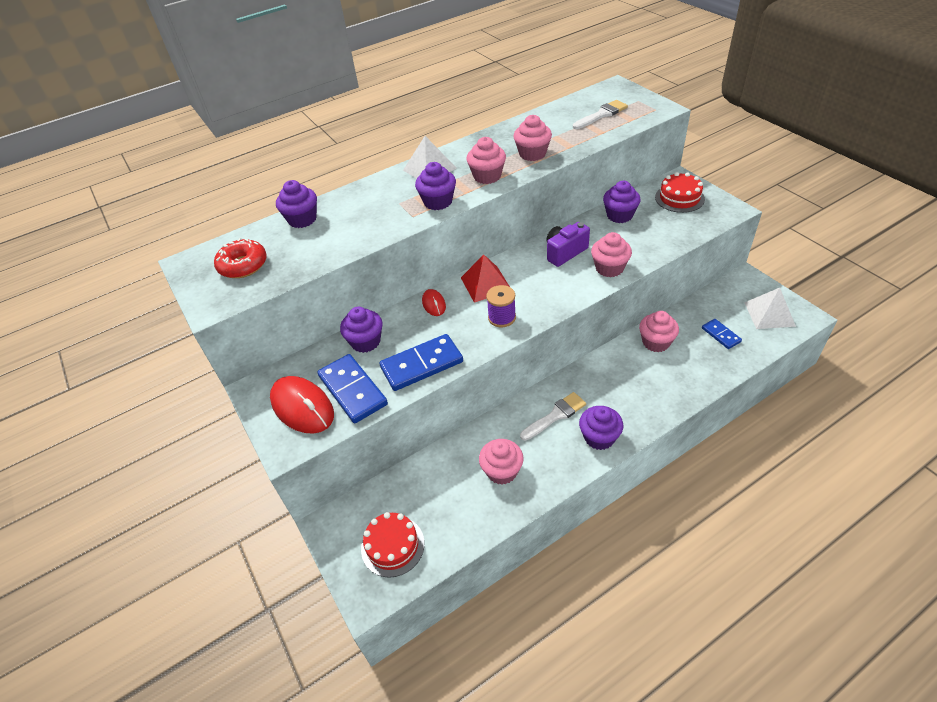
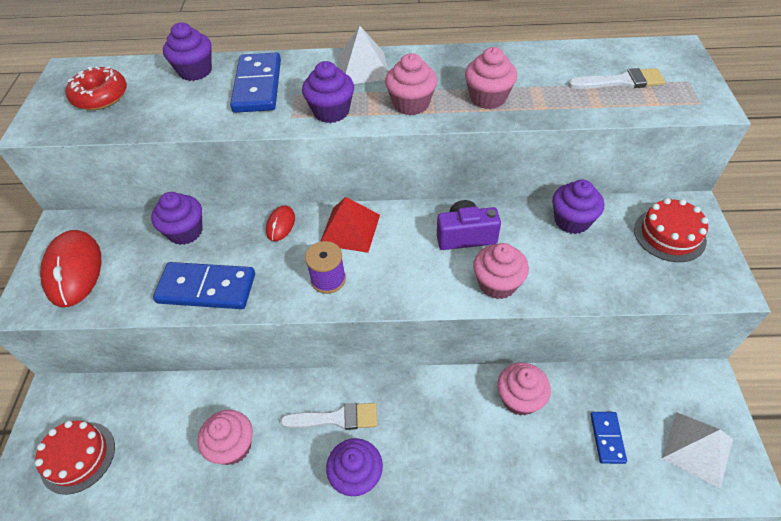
camera: 30 degrees right, 5 degrees up
blue domino [317,354,388,423] -> blue domino moved to [230,52,281,113]

